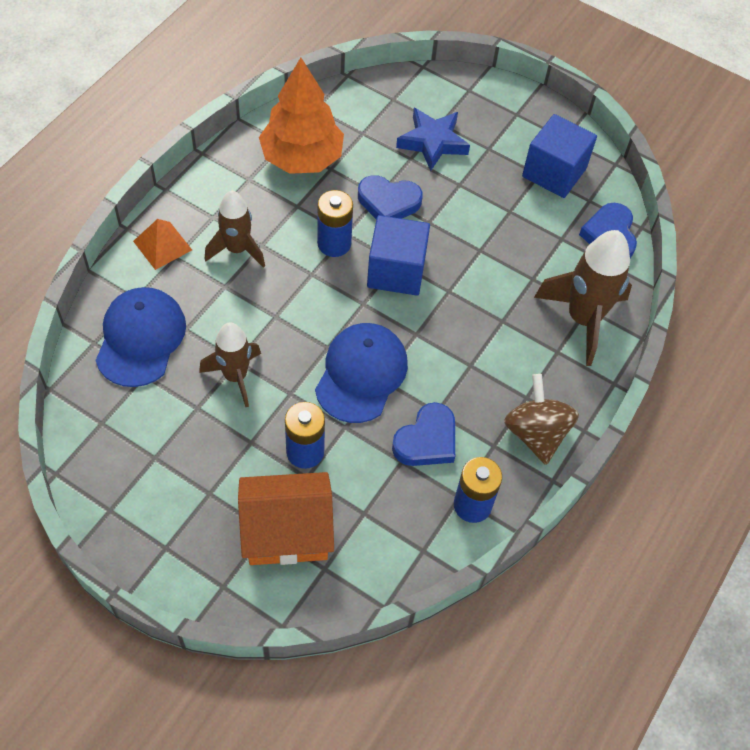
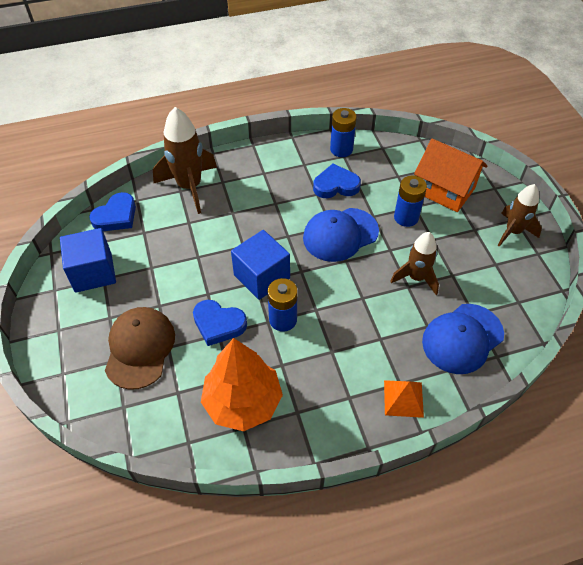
camera: 135 degrees left, 5 degrees down
brown rocket [205,191,265,268] -> brown rocket moved to [497,184,542,247]
blue heart [358,175,423,219] -> blue heart turned 150 degrees clockwise [193,300,247,346]
blue star [396,108,470,171] -> brown cap [105,307,175,390]
brown spinning top [504,374,579,465] -> none

